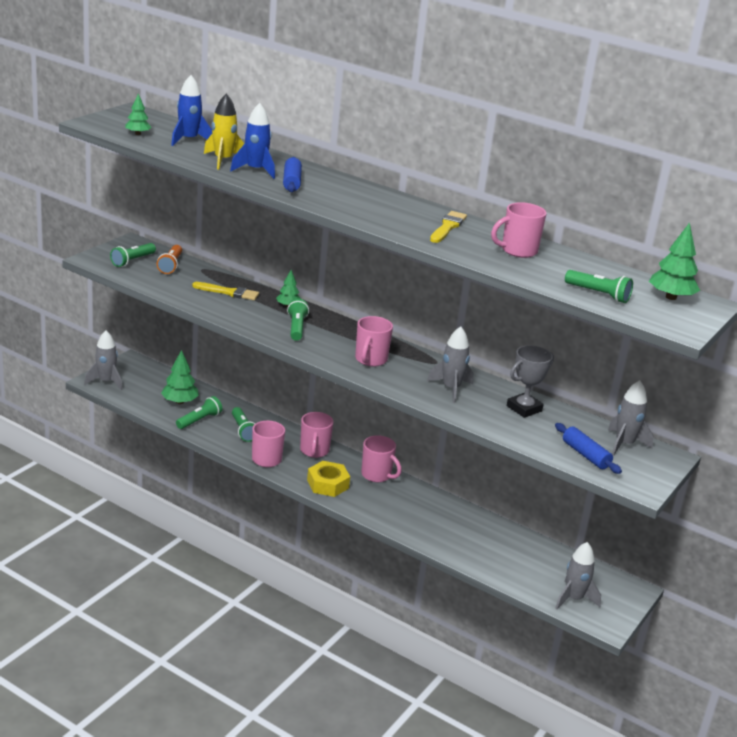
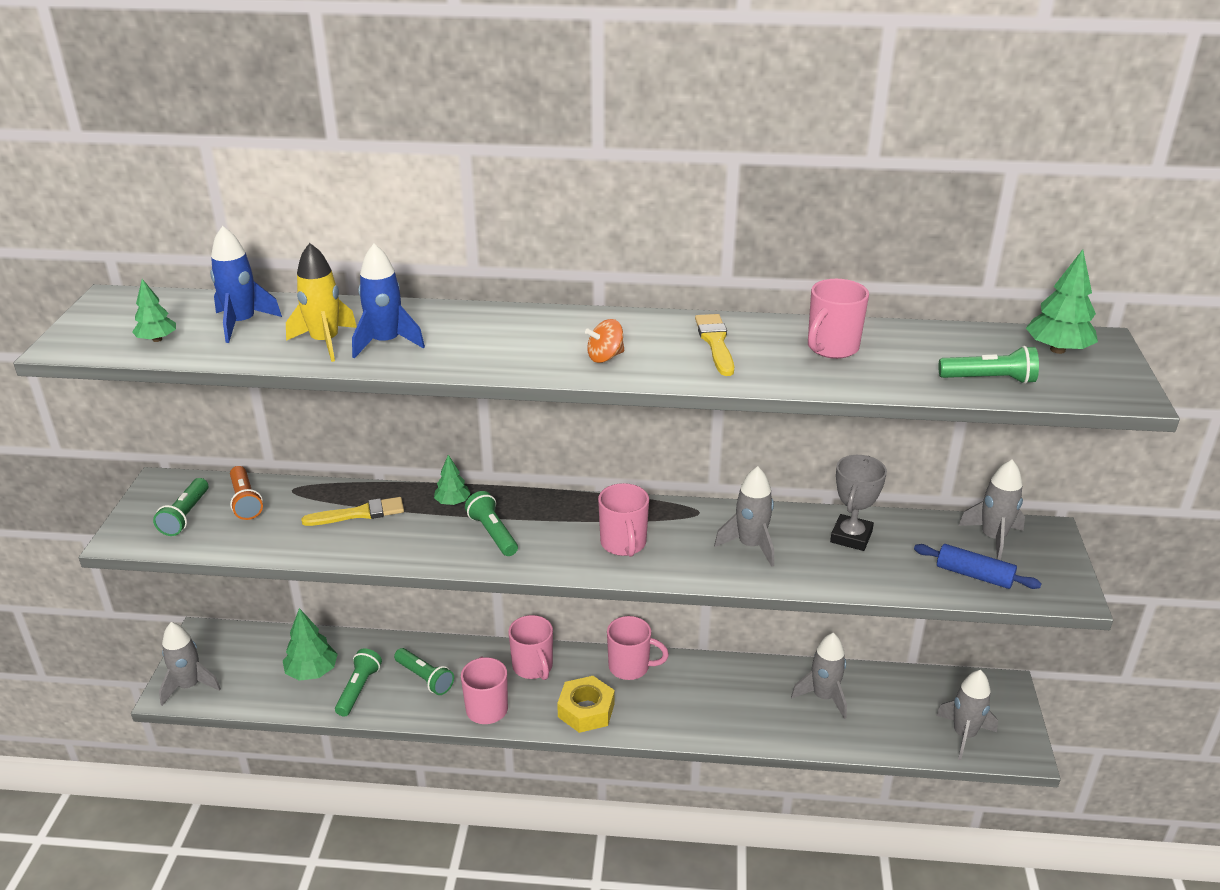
camera: 25 degrees left, 5 degrees up
blue rolling pin [283,157,302,192] -> none
none -> orange spinning top [585,319,625,363]
none -> grey rocket [791,633,847,719]

